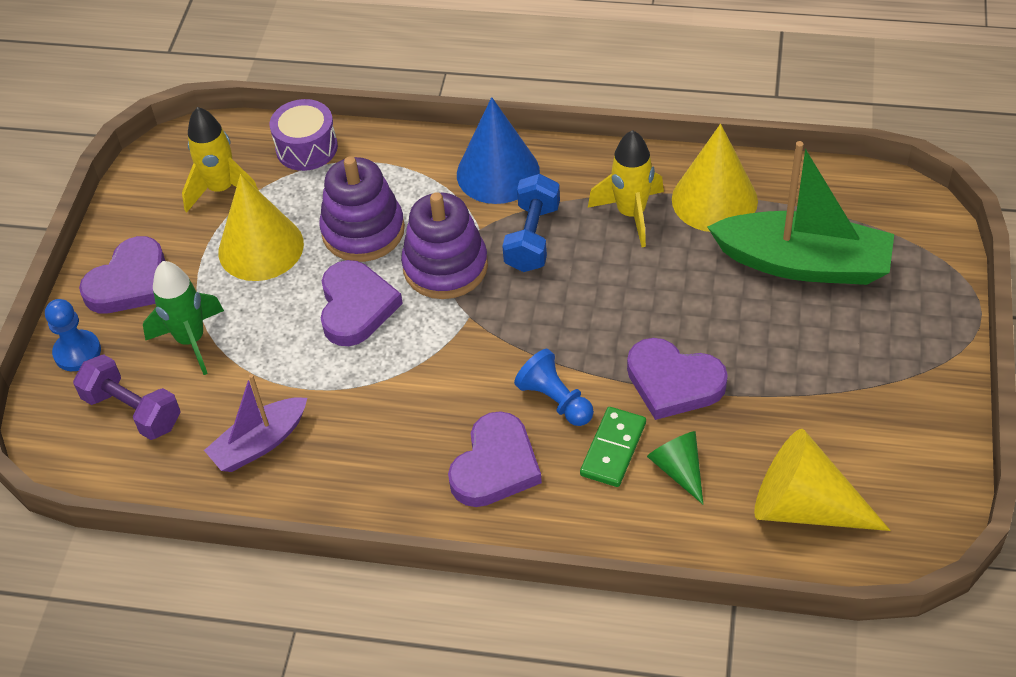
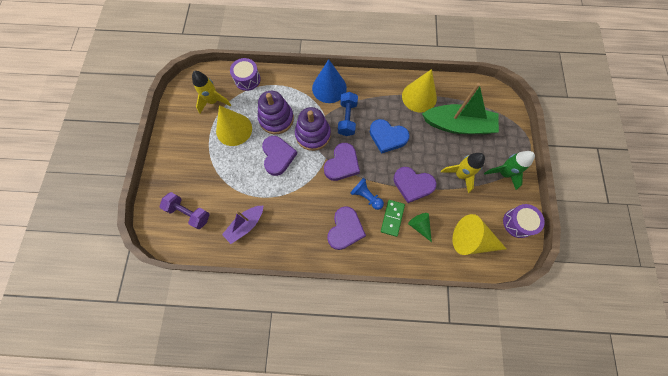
camera: 10 degrees left, 20 degrees up
blue pawn [45,299,101,371] -> none
purple heart [79,236,165,313] -> purple heart moved to [324,143,360,181]
green rocket [143,261,224,375] -> green rocket moved to [484,151,535,190]
yellow rocket [588,130,664,247] -> yellow rocket moved to [441,153,485,193]
none -> blue heart [370,119,410,154]
none -> purple drum [503,204,545,238]

